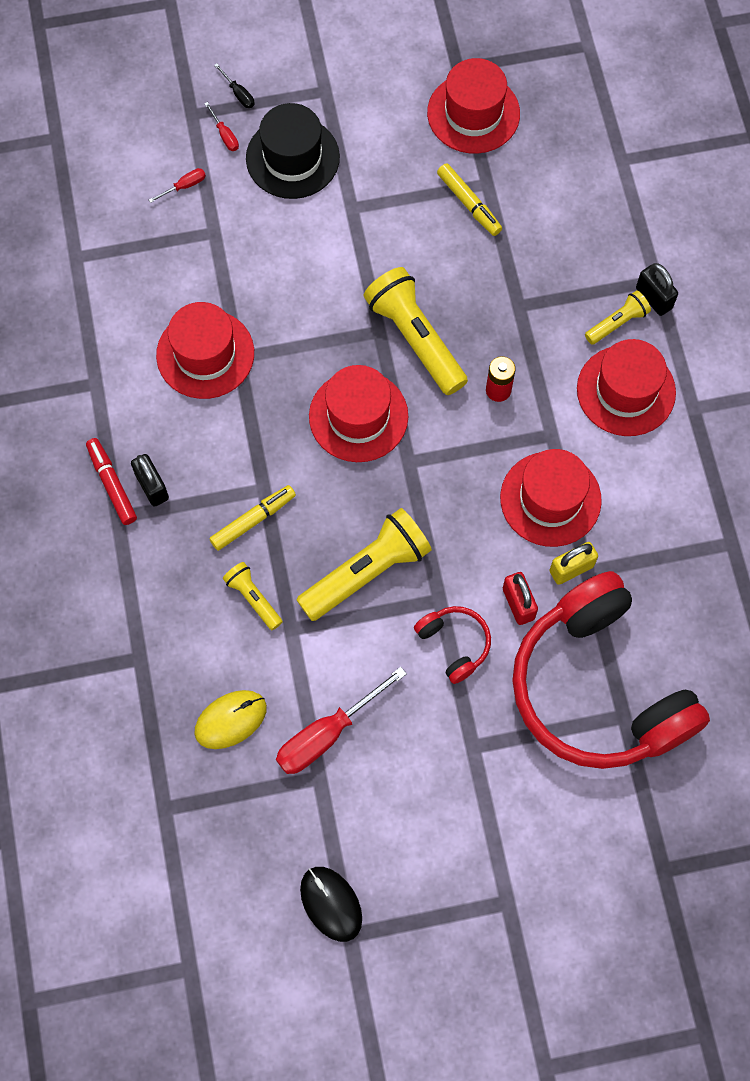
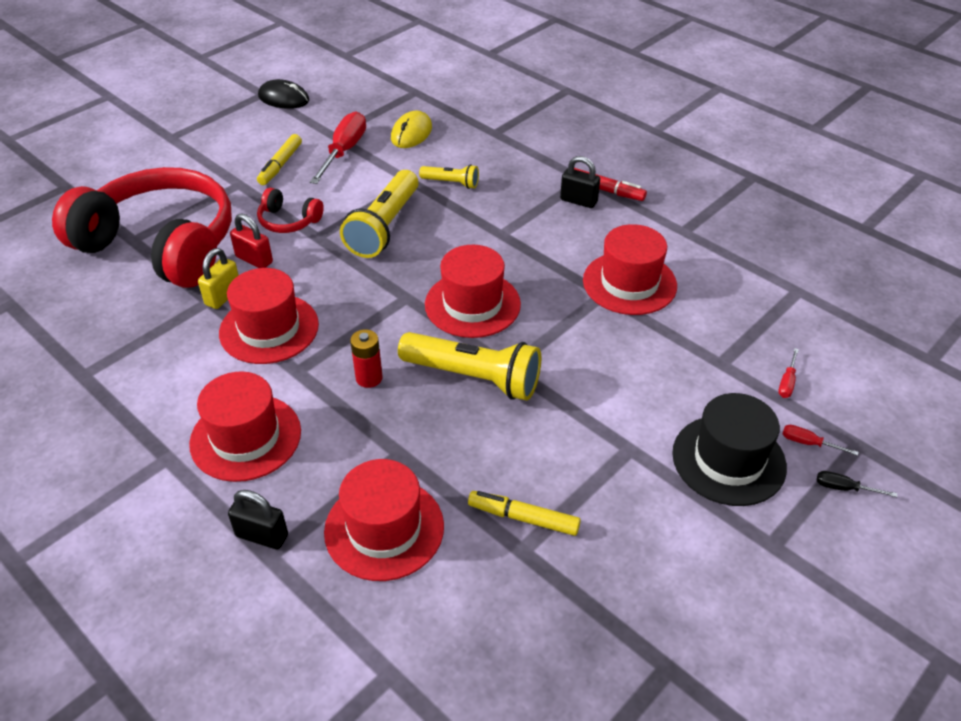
camera: 145 degrees right, 25 degrees down
yellow marker [209,485,296,551] -> yellow marker moved to [257,134,302,185]
red hat [427,58,520,154] -> red hat moved to [324,459,444,581]
yellow flashlight [585,291,651,345] -> none

